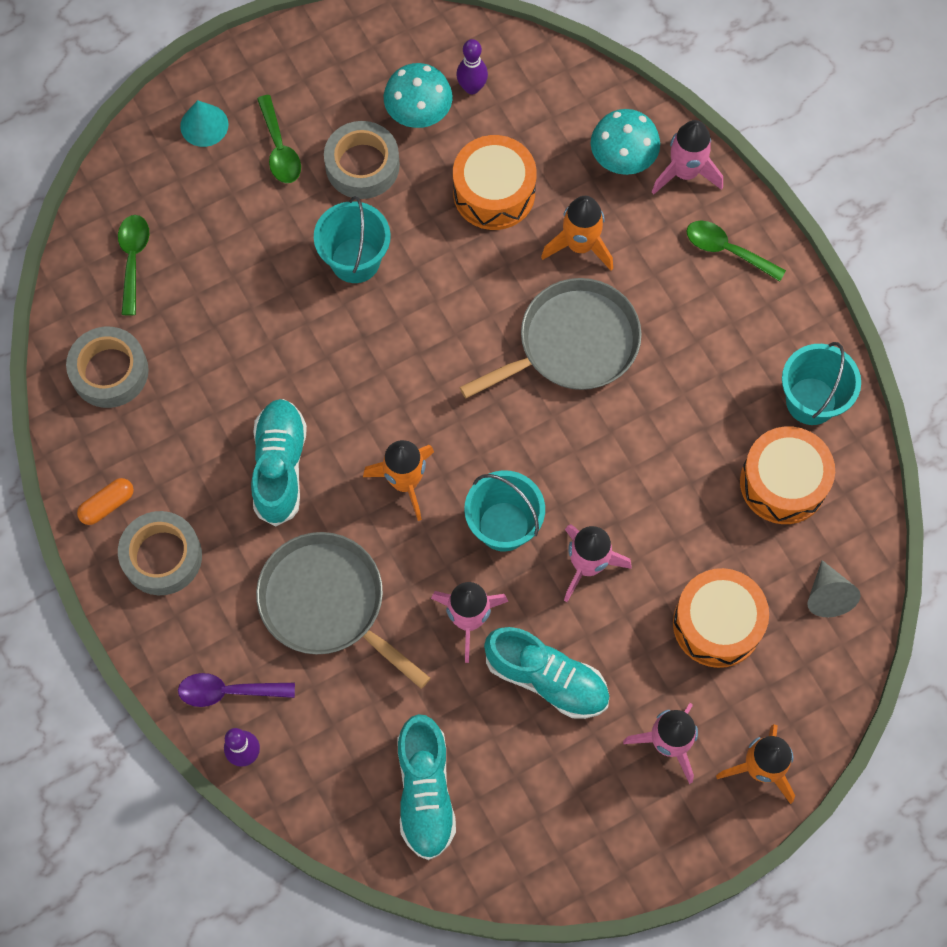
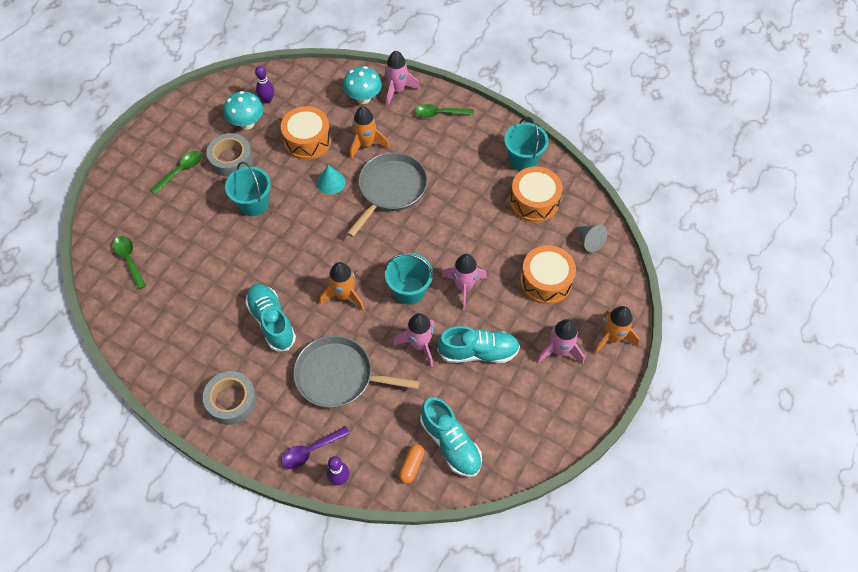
camera: 30 degrees left, 10 degrees down
grey tape [66,327,149,408] -> none
orange capsule [77,478,134,525] -> orange capsule moved to [399,444,425,484]
turquoise cone [180,100,229,147] -> turquoise cone moved to [317,165,345,194]
green spoon [257,95,301,183] -> green spoon turned 90 degrees counterclockwise [151,151,202,194]

